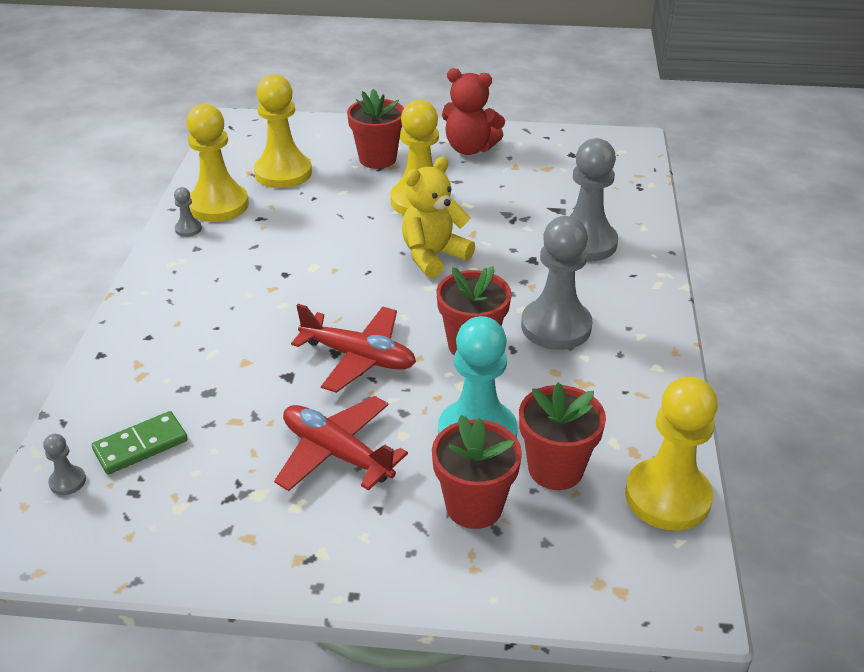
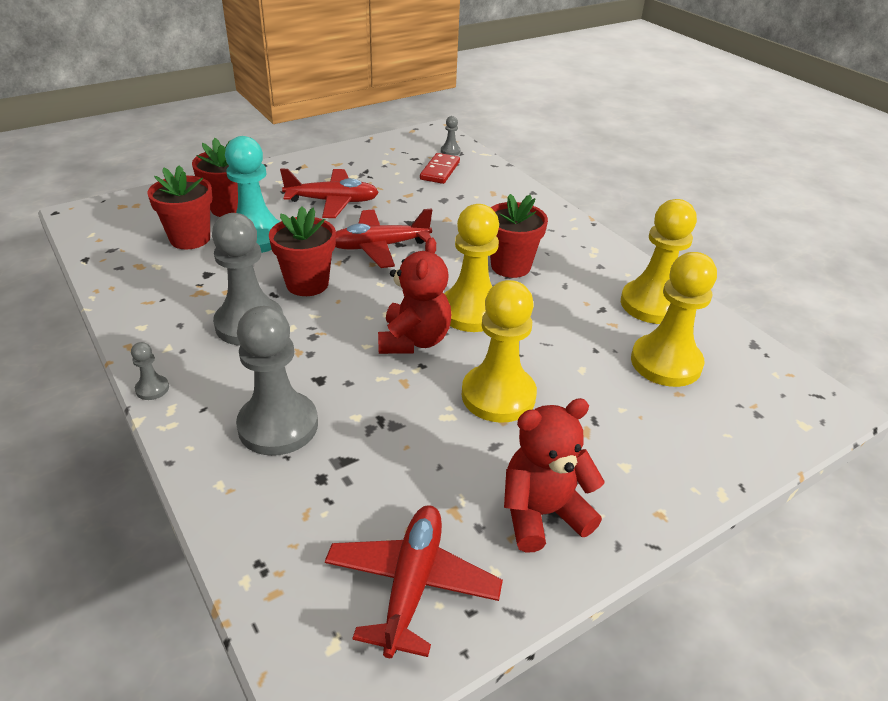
camera: 140 degrees right, 0 degrees up
green domino [92,411,188,475] -> red domino [420,153,460,184]
grey pawn [174,187,202,237] -> grey pawn moved to [131,342,169,400]
red flower pot [347,89,404,169] -> red flower pot moved to [490,194,548,278]
yellow teddy bear [402,157,475,278] -> red teddy bear [378,237,451,354]
yellow pawn [625,377,718,531] -> yellow pawn moved to [444,204,499,332]
none -> red plane [325,505,503,658]

